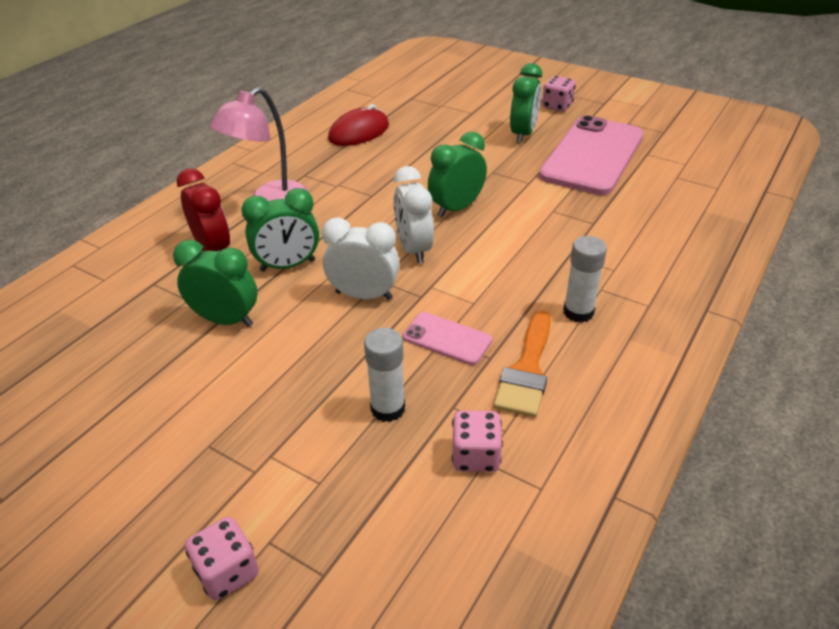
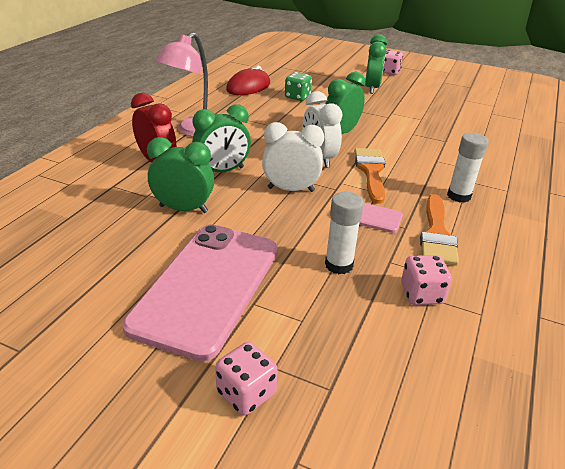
camera: 10 degrees left, 5 degrees down
pink phone [539,115,644,195] -> pink phone moved to [122,224,278,361]
none -> green dice [285,72,312,101]
none -> orange brush [354,148,385,204]

